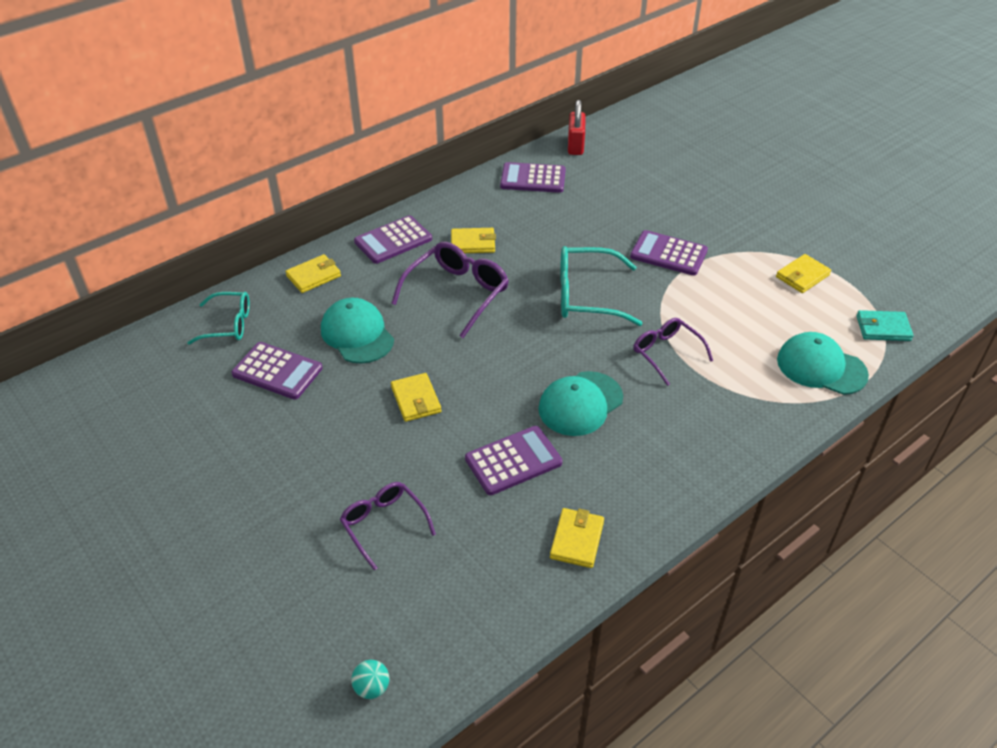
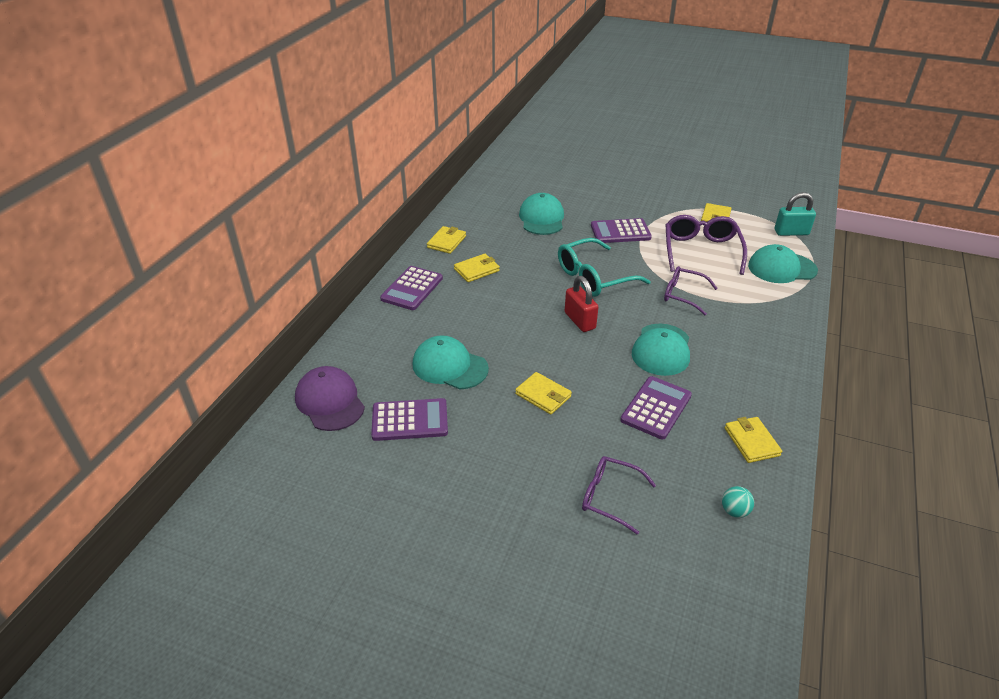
camera: 30 degrees left, 5 degrees down
turquoise glasses [187,292,250,345] -> purple cap [295,366,365,431]
yellow wallet [285,254,341,293] -> yellow wallet moved to [427,226,466,254]
turquoise ball [351,660,389,699] -> turquoise ball moved to [722,486,754,518]
purple glasses [391,242,509,338] -> purple glasses moved to [665,215,747,275]
purple calculator [500,162,566,193] -> none
red padlock [568,100,585,155] -> red padlock moved to [565,276,598,332]
turquoise wallet [856,310,914,341] -> turquoise padlock [775,192,816,236]
none -> turquoise cap [519,193,564,235]

